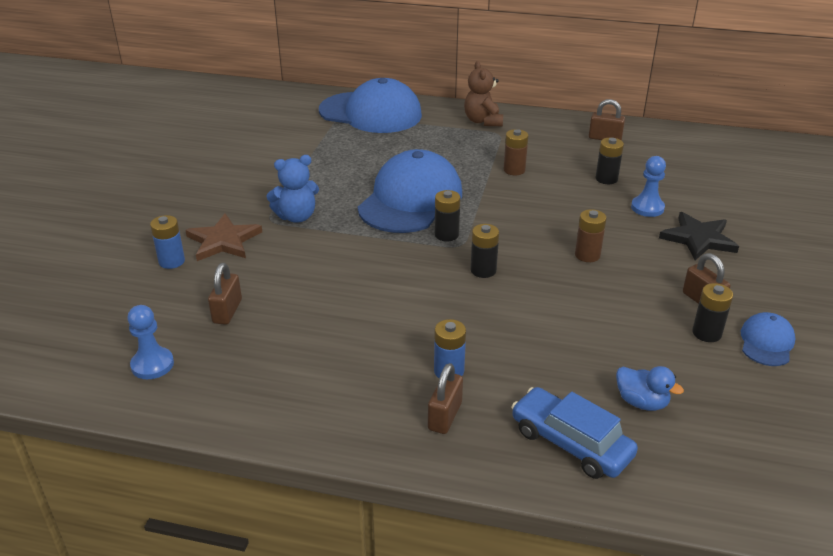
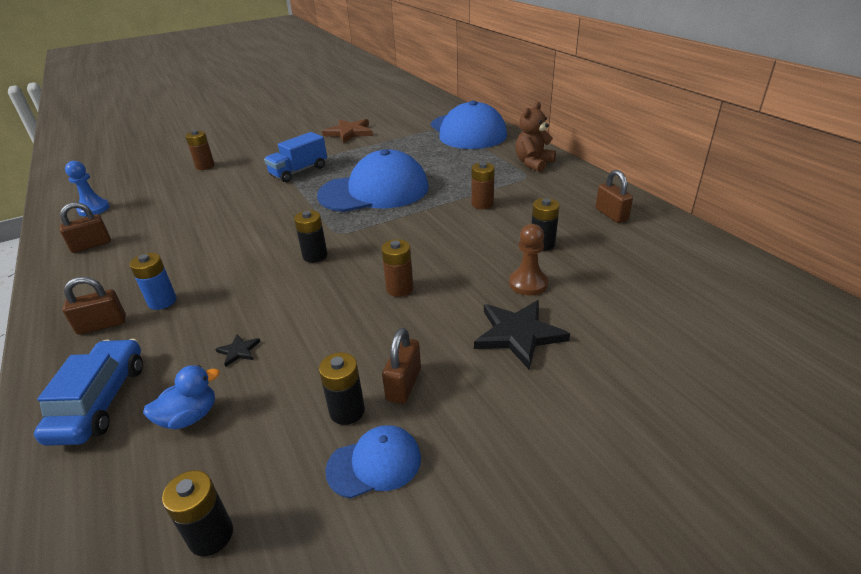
camera: 50 degrees right, 0 degrees up
blue battery [150,215,185,269] -> brown battery [185,130,215,170]
brown star [185,213,262,261] -> brown star moved to [322,119,373,143]
brown padlock [208,263,242,325] -> brown padlock moved to [59,202,111,253]
blue teddy bear [266,155,319,223] -> blue truck [264,132,327,182]
black battery [435,190,460,241] -> black battery moved to [162,470,233,556]
blue duck [616,366,684,411] -> blue duck turned 120 degrees counterclockwise [143,365,220,429]
blue pawn [631,156,666,217] -> brown pawn [509,224,548,295]
none -> black star [216,334,260,367]

